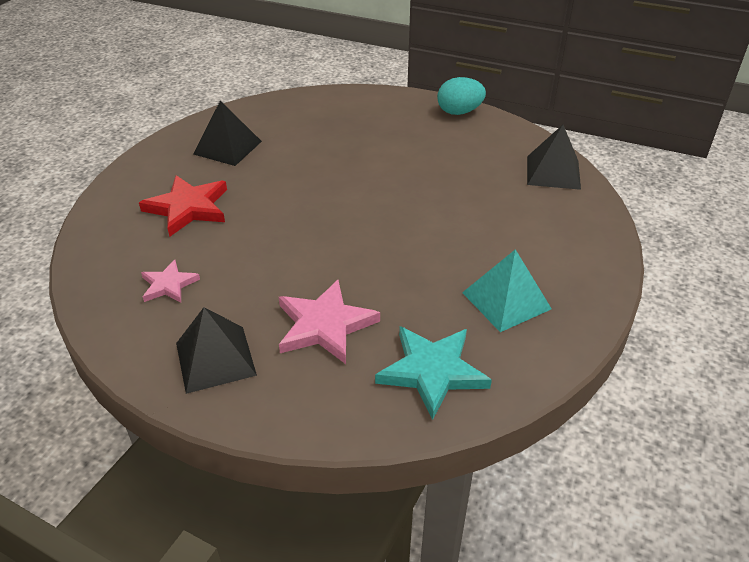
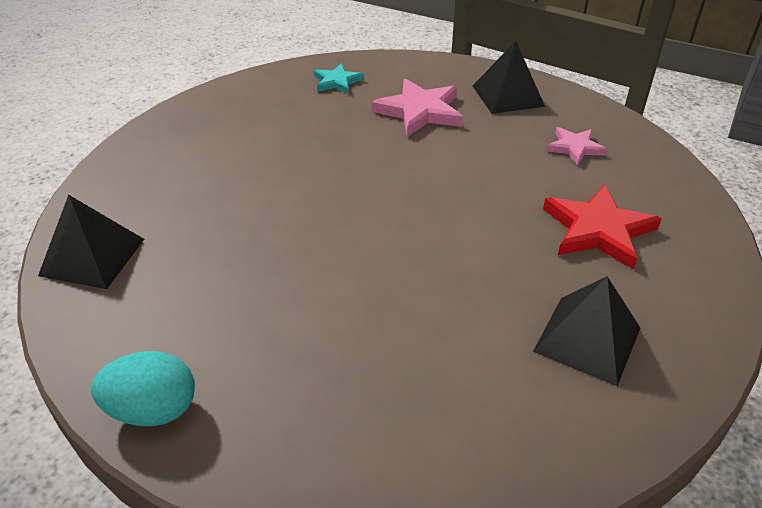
camera: 175 degrees left, 0 degrees up
turquoise star [375,326,492,420] -> turquoise star [314,63,364,94], size x0.59
turquoise pyramid [462,249,552,332] -> none

